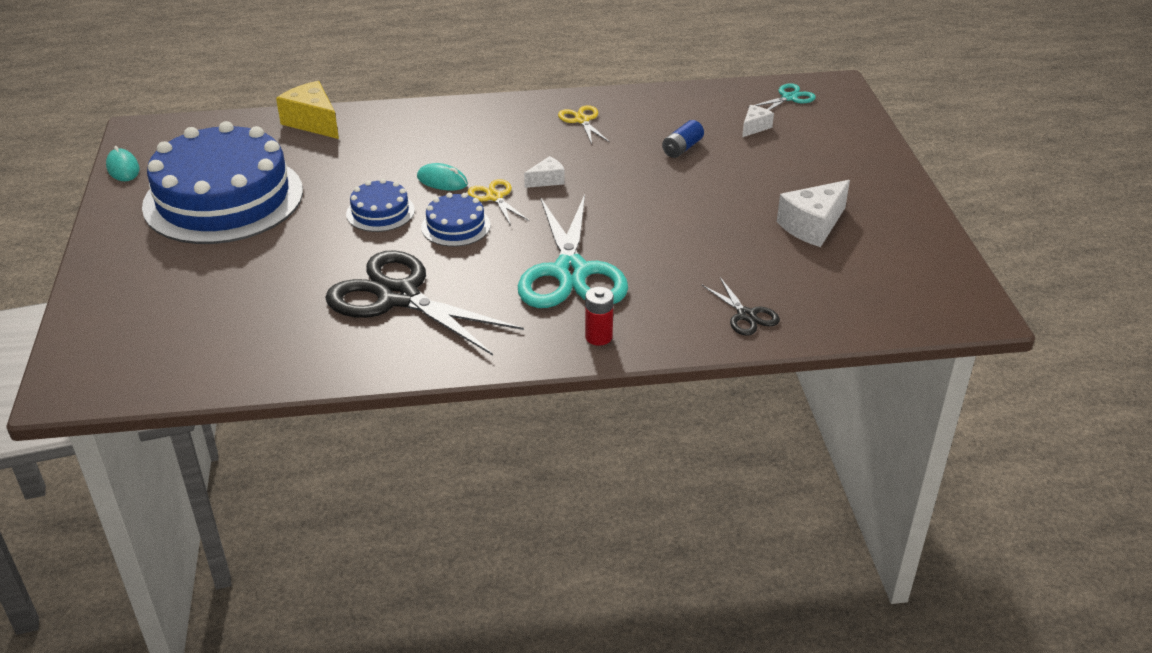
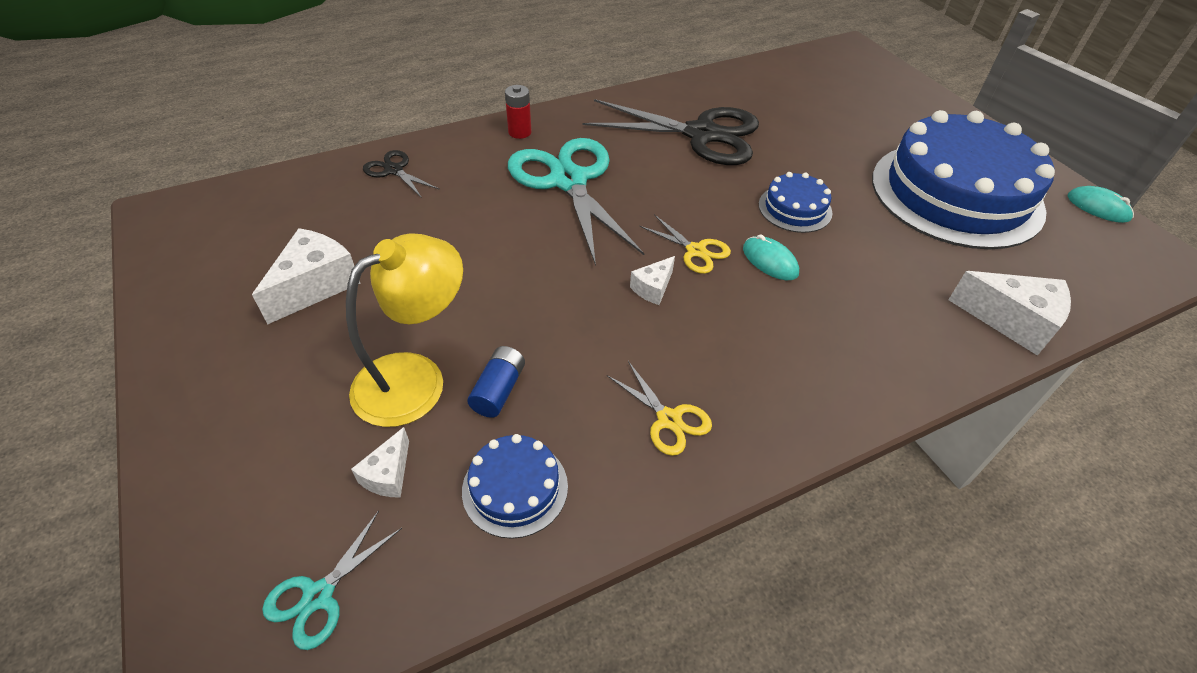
camera: 160 degrees right, 10 degrees up
yellow cheese [276,81,339,139] -> white cheese [948,271,1071,356]
turquoise mouse [417,163,468,190] -> turquoise mouse turned 45 degrees clockwise [743,234,799,280]
blue cake [421,193,491,247] -> blue cake moved to [462,434,568,539]
none -> yellow lamp [346,234,463,427]

